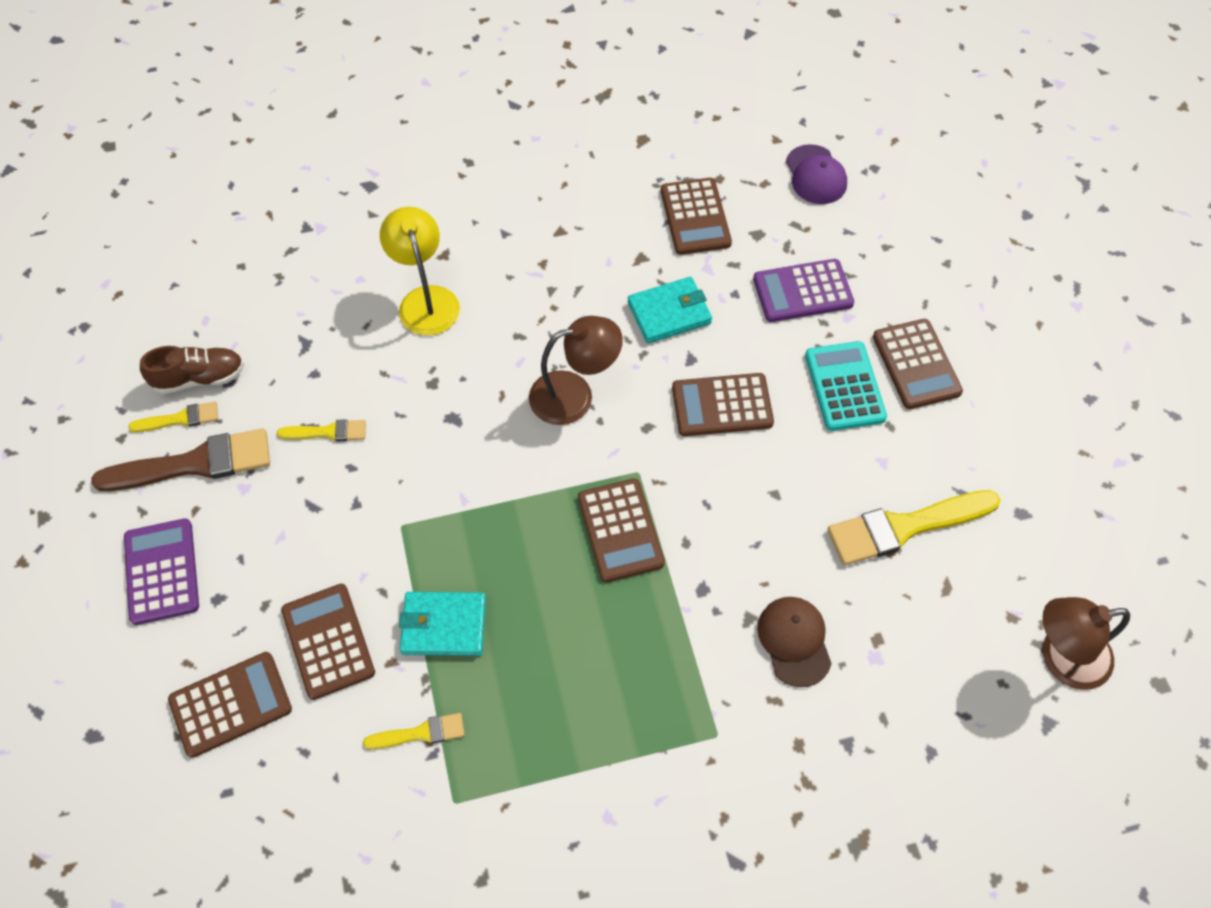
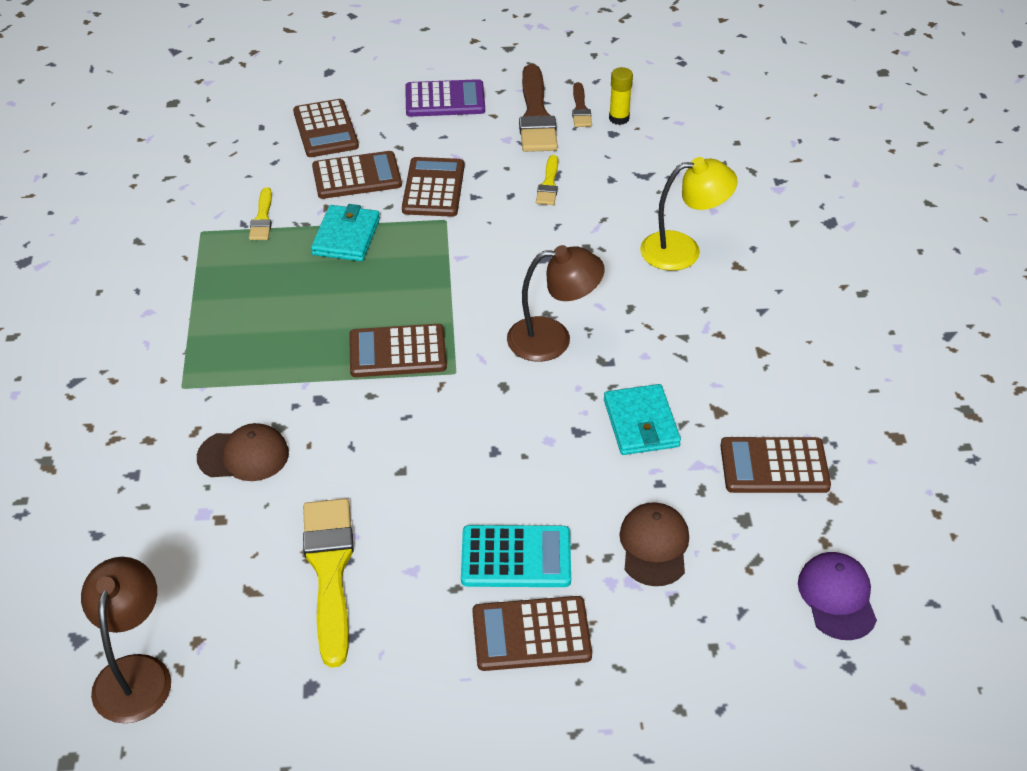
camera: 100 degrees right, 15 degrees down
yellow brush [128,402,218,432] -> brown brush [572,82,592,127]
brown shoe [140,346,244,394] -> yellow glue stick [609,67,633,125]
brown lamp [529,316,623,425] -> brown lamp turned 90 degrees counterclockwise [507,245,605,362]
brown calculator [672,373,774,436] -> brown calculator moved to [402,157,464,217]
purple calculator [753,259,854,322] -> brown cap [619,502,689,586]
purple cap [786,144,847,204] -> purple cap turned 90 degrees clockwise [798,552,877,640]

